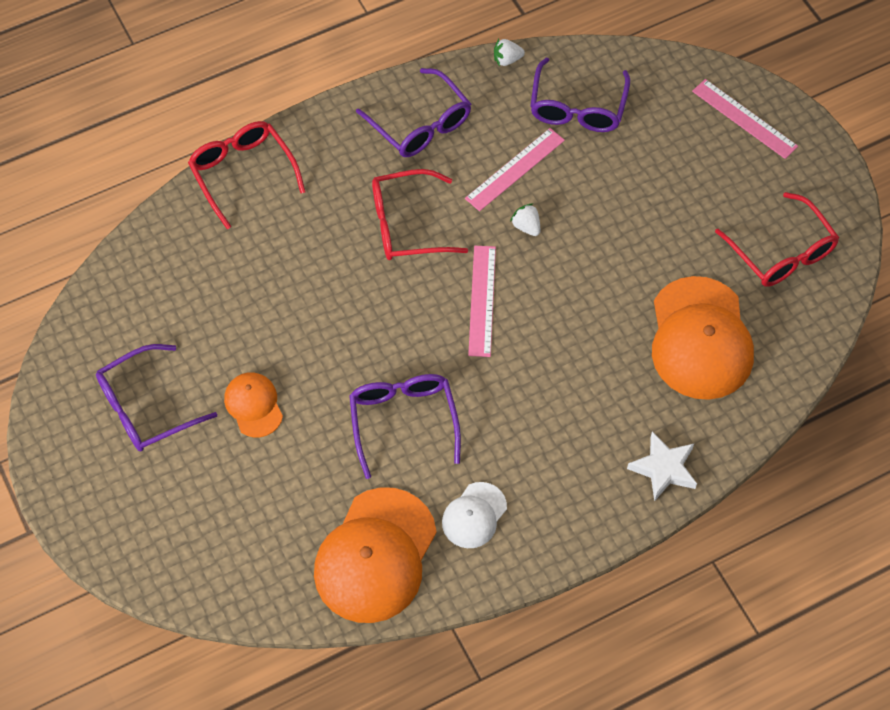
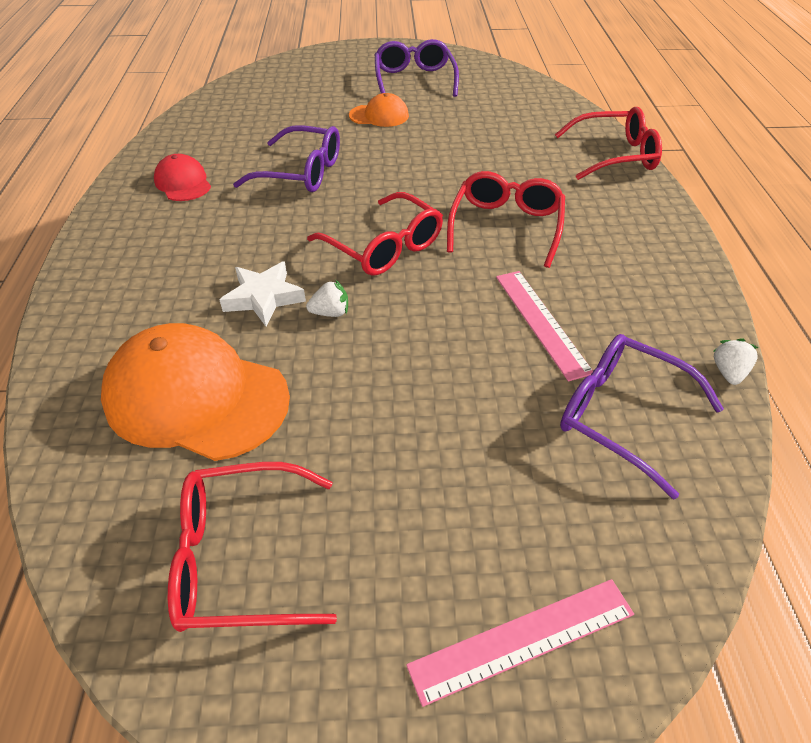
camera: 115 degrees right, 15 degrees down
orange cap [314,487,437,623] -> none
purple glasses [356,68,471,157] -> none
white cap [442,482,507,548] -> red cap [154,154,211,201]
pink ruler [468,246,496,357] -> red glasses [307,192,443,276]
white strawberry [510,203,540,236] -> white strawberry moved to [306,280,348,317]
white star [627,432,697,502] -> white star moved to [220,261,306,326]

